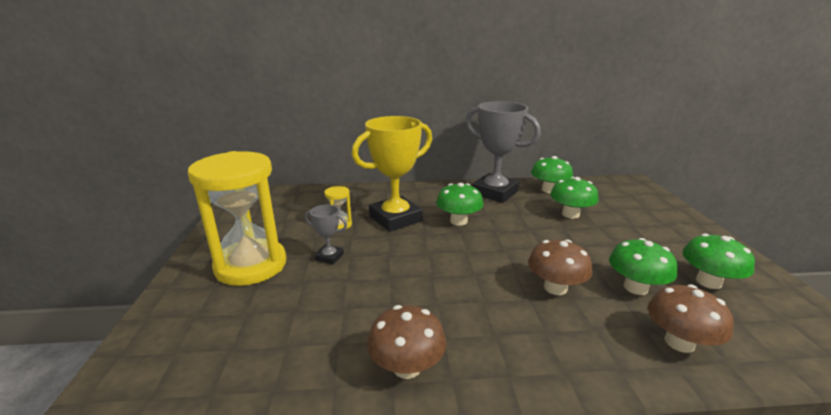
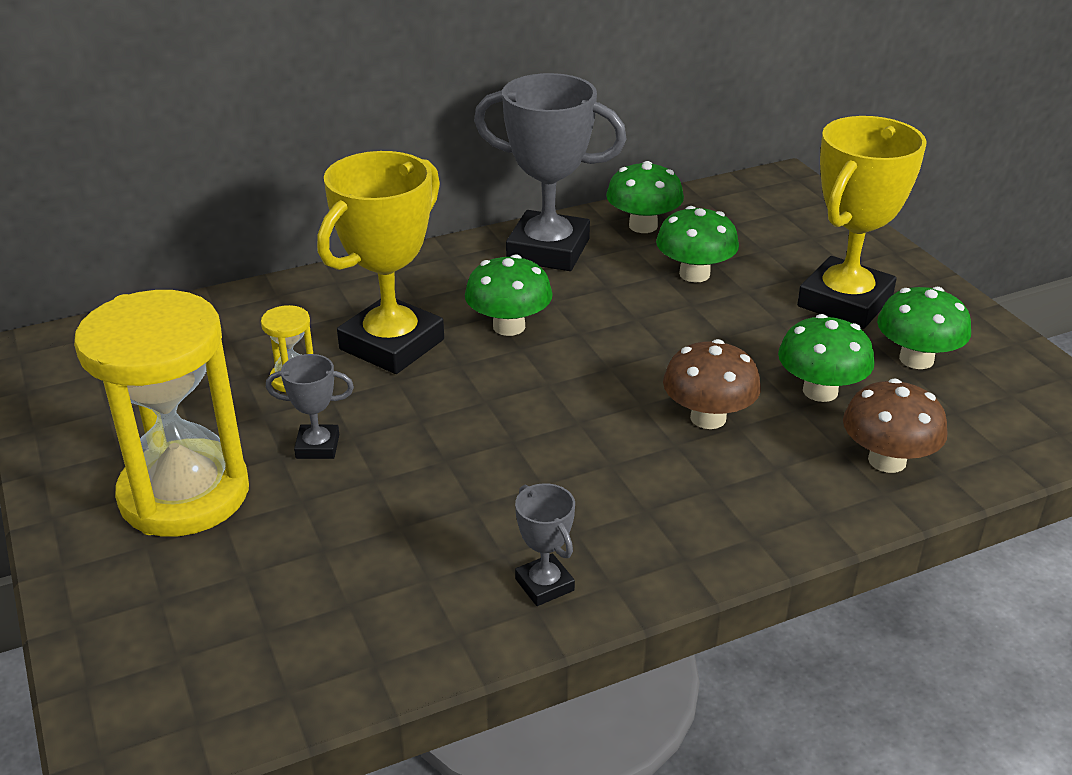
camera: 20 degrees left, 10 degrees up
brown mushroom [367,305,446,379] -> grey trophy [515,483,575,606]
none -> yellow trophy [797,116,927,329]

